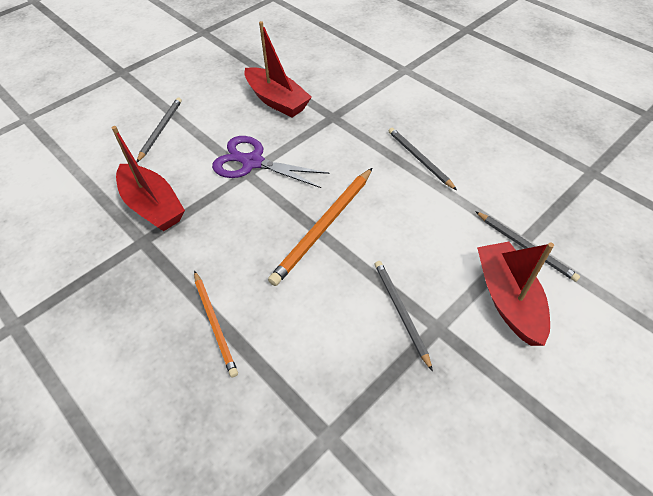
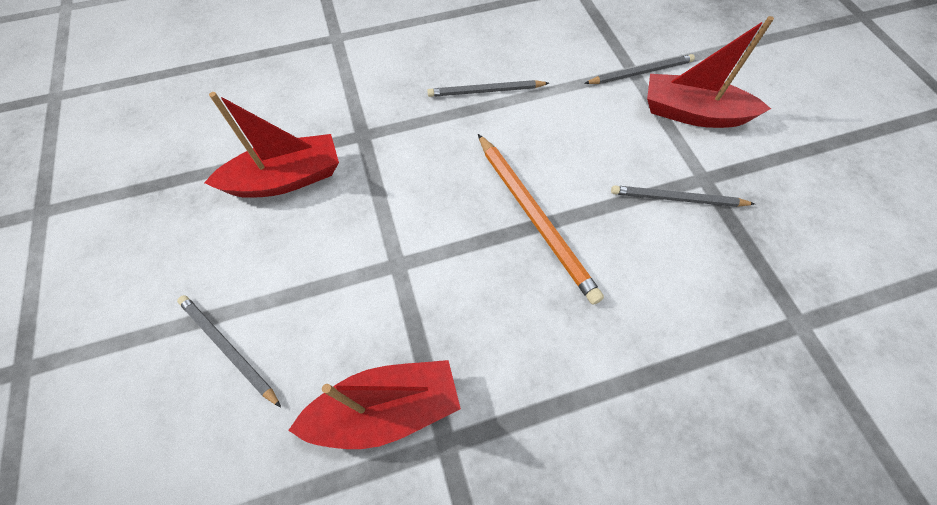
camera: 65 degrees left, 10 degrees up
orange pencil [194,271,238,377] -> none
purple scissors [212,136,330,188] -> none

